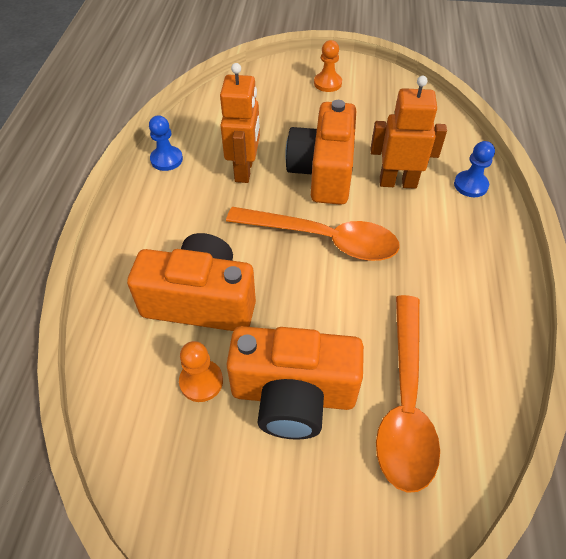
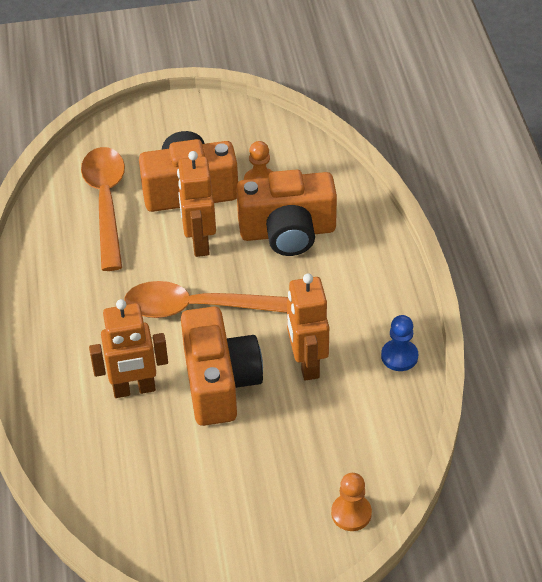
camera: 165 degrees right, 5 degrees down
orange pawn [314,40,342,92] -> orange pawn moved to [331,473,372,531]
blue pawn [454,141,495,197] -> none
none -> orange robot [177,151,216,257]

